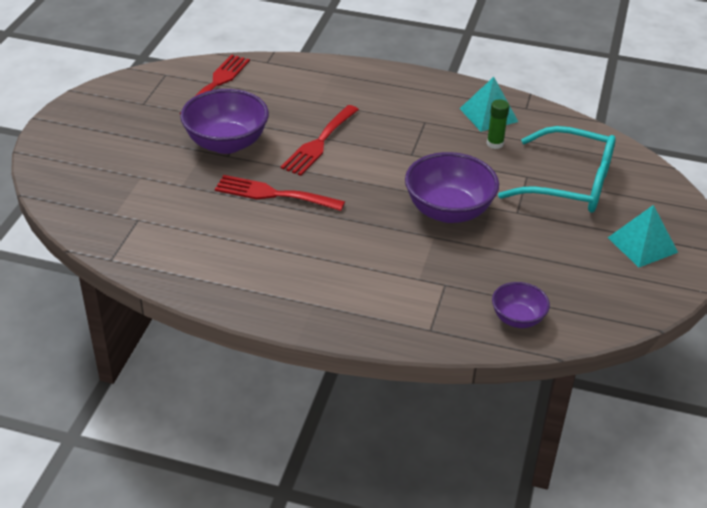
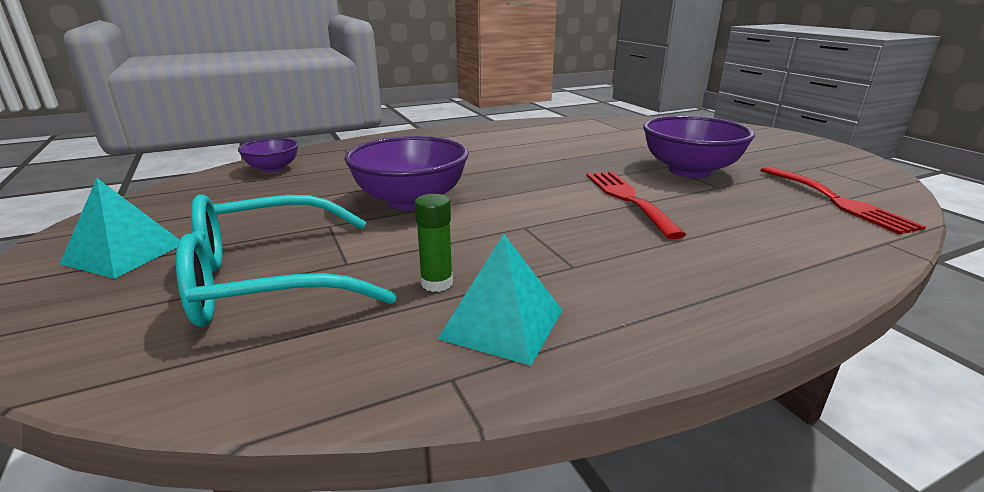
camera: 140 degrees right, 15 degrees down
red fork [215,175,345,211] -> none

